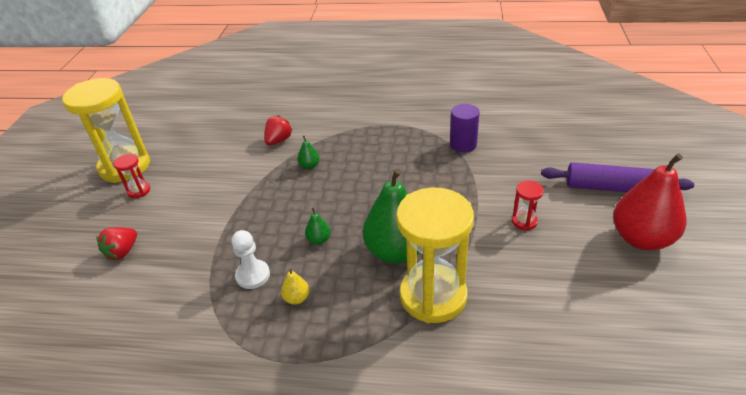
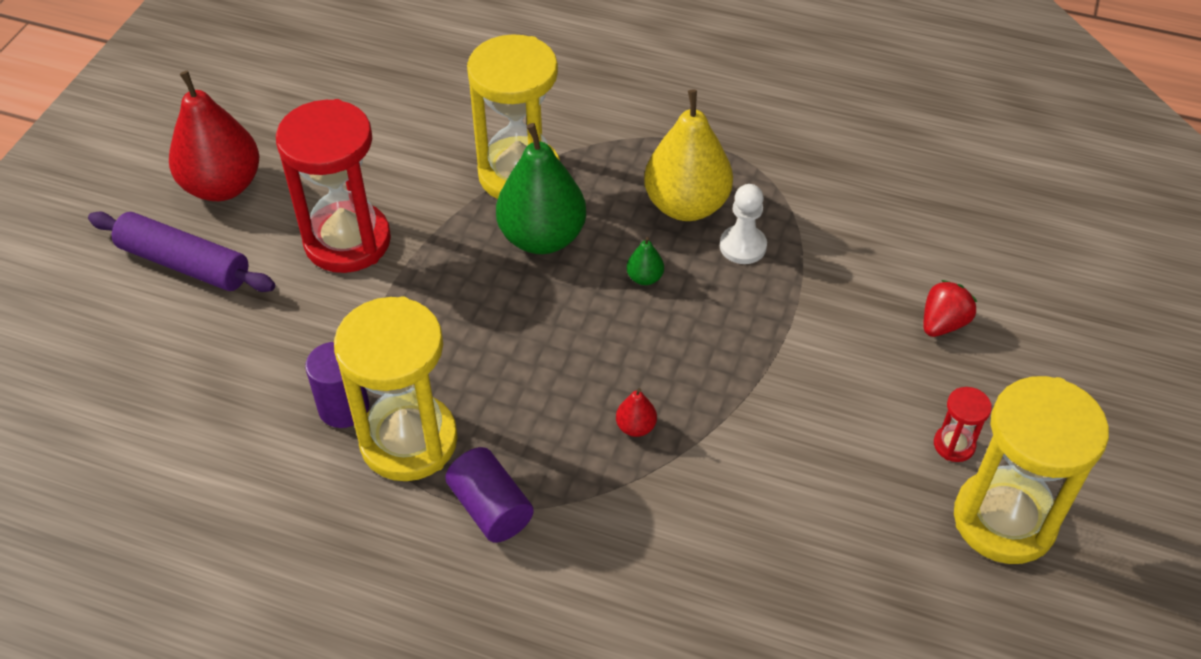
camera: 170 degrees left, 10 degrees up
red strawberry [264,115,293,146] -> none
yellow pear [281,268,309,305] -> yellow pear [644,89,733,221], size x2.42
green pear [298,136,320,169] -> red pear [616,388,657,437]
red hourglass [512,180,544,231] -> red hourglass [276,99,391,273], size x2.35
none -> yellow hourglass [334,296,458,481]
none -> purple cylinder [445,447,534,543]

